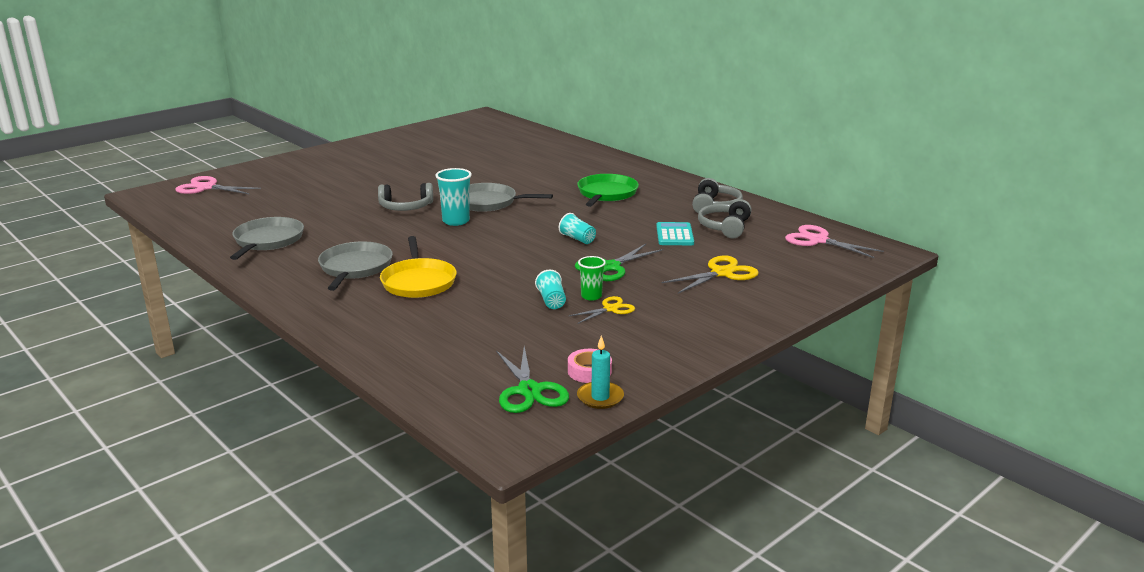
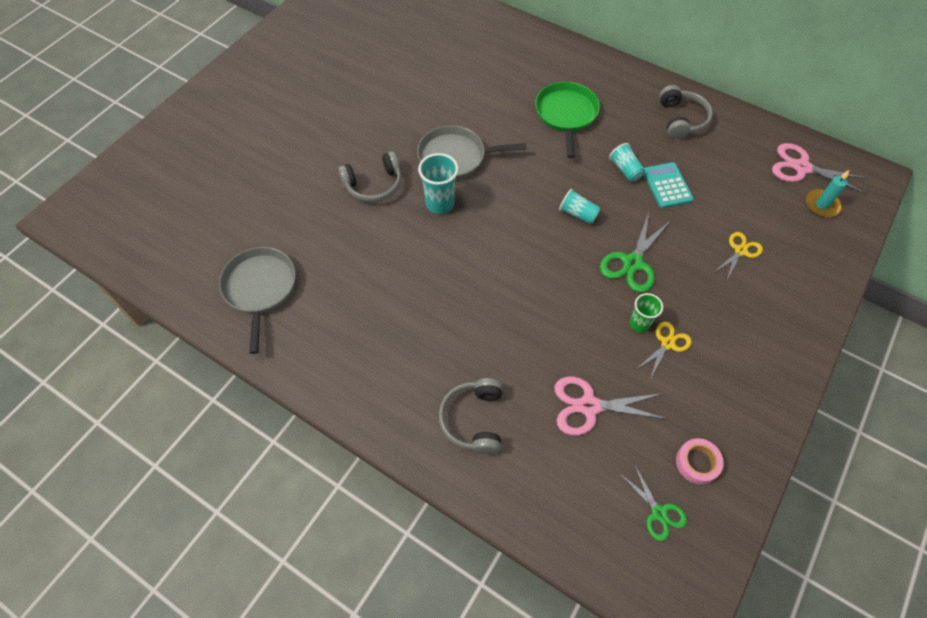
camera: 15 degrees left, 35 degrees up
pink scissors [175,176,261,195] -> pink scissors moved to [555,377,667,435]
grey pan [318,241,393,291] -> none
yellow pan [380,236,457,298] -> none
green scissors [496,346,569,413] -> green scissors [620,464,687,541], size x0.63
turquoise cup [535,270,566,309] -> turquoise cup moved to [609,143,645,182]
turquoise candle [577,335,624,409] -> turquoise candle moved to [806,170,849,217]
yellow scissors [662,256,759,293] -> yellow scissors [714,232,763,282], size x0.63
grey headphones [698,199,752,238] -> grey headphones moved to [439,378,502,455]

